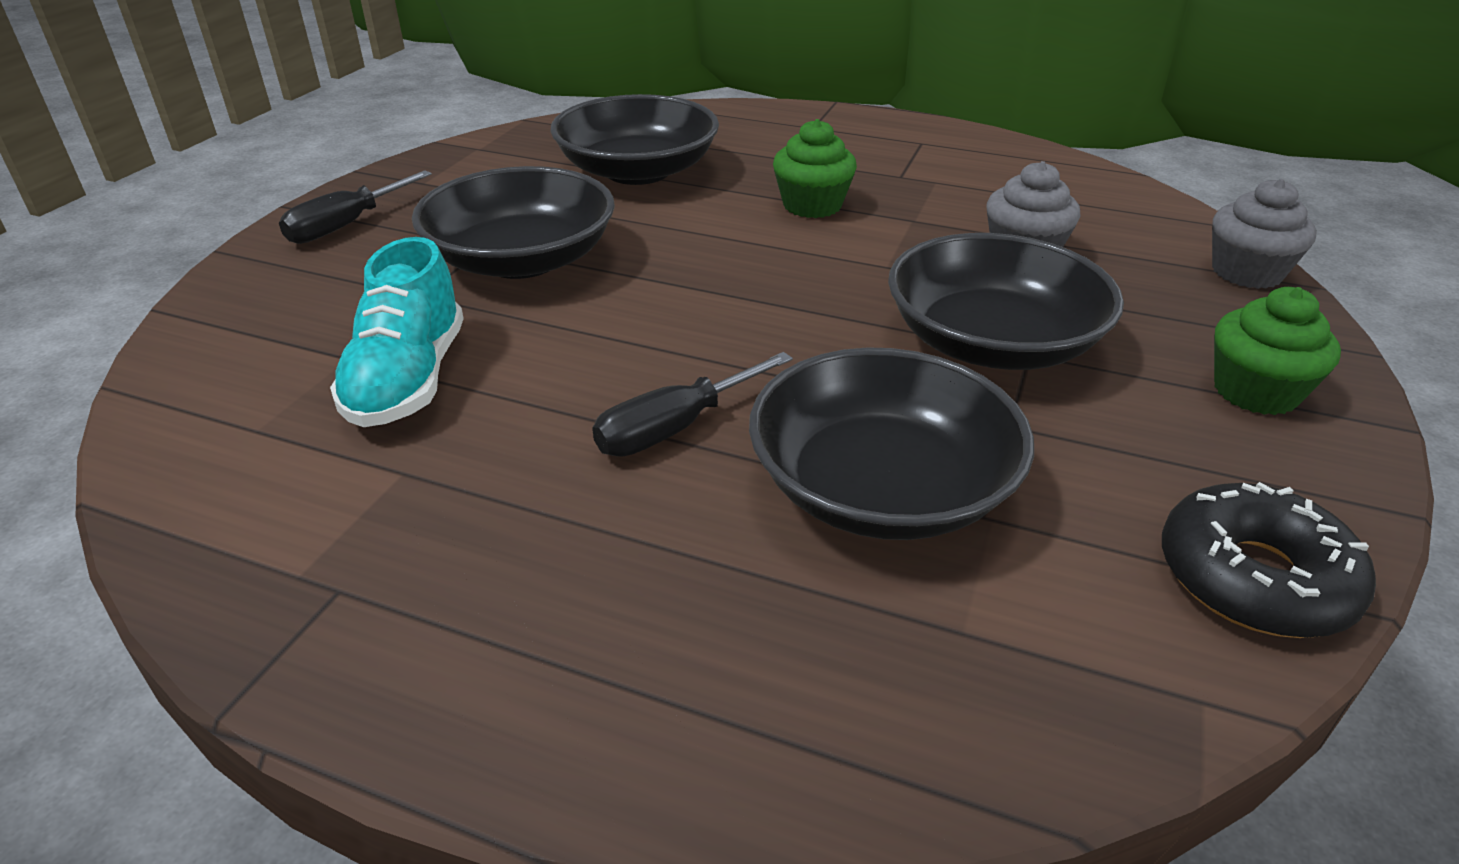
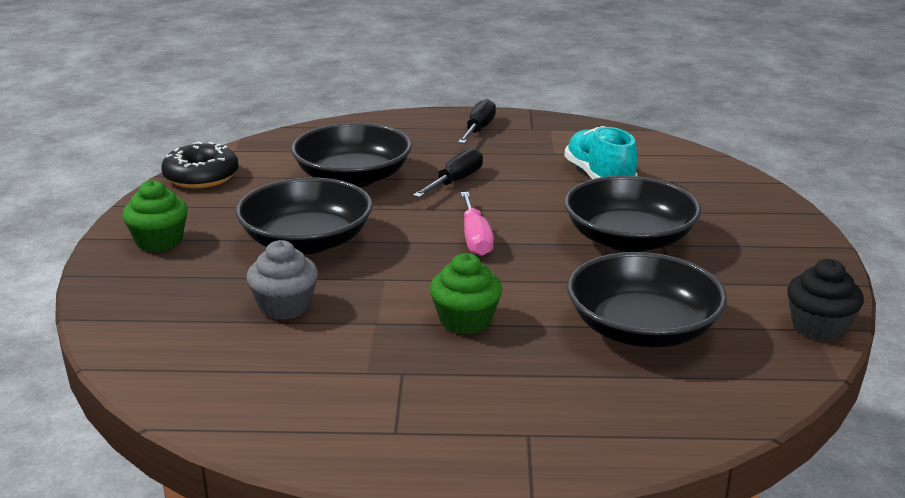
camera: 160 degrees right, 10 degrees down
black screwdriver [279,170,432,244] -> black screwdriver moved to [458,99,496,144]
grey cupcake [1212,179,1317,289] -> none
none -> pink screwdriver [461,192,494,256]
none -> black cupcake [787,259,864,341]

